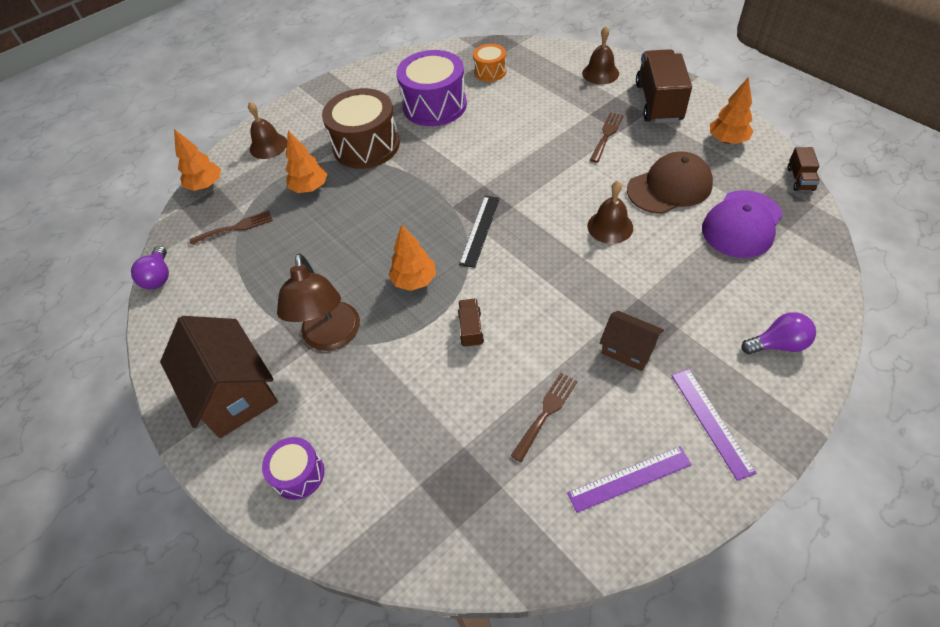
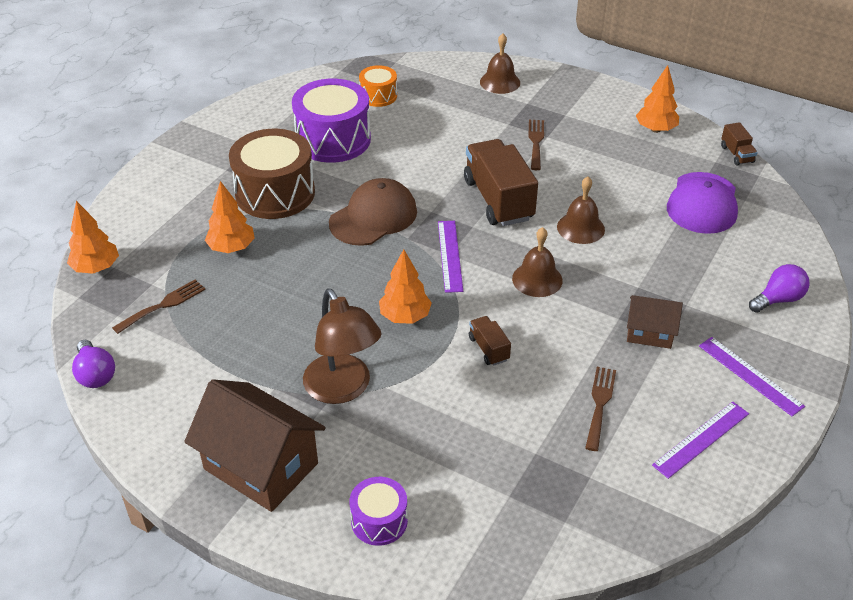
camera: 25 degrees left, 10 degrees down
brown bell [248,102,287,159] -> brown bell moved to [512,227,563,297]
black ruler [459,196,500,268] -> purple ruler [438,221,463,293]
brown cap [627,151,713,214] -> brown cap moved to [329,178,417,246]
brown truck [636,49,692,123] -> brown truck moved to [464,139,538,226]

